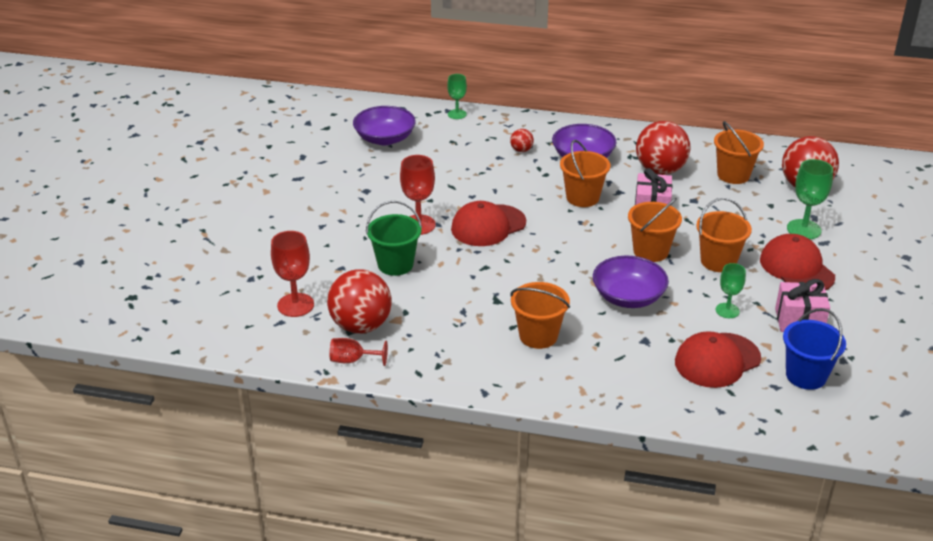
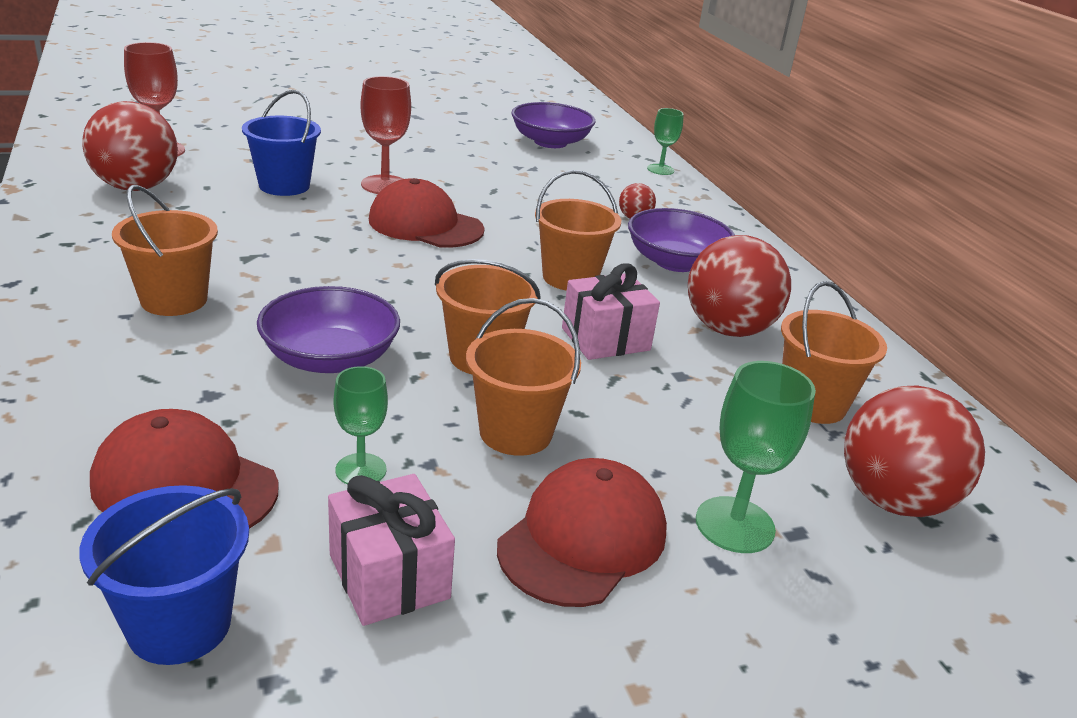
camera: 55 degrees right, 5 degrees down
red goblet [330,338,388,366] -> none
green bucket [366,201,422,276] -> blue bucket [242,90,321,196]

